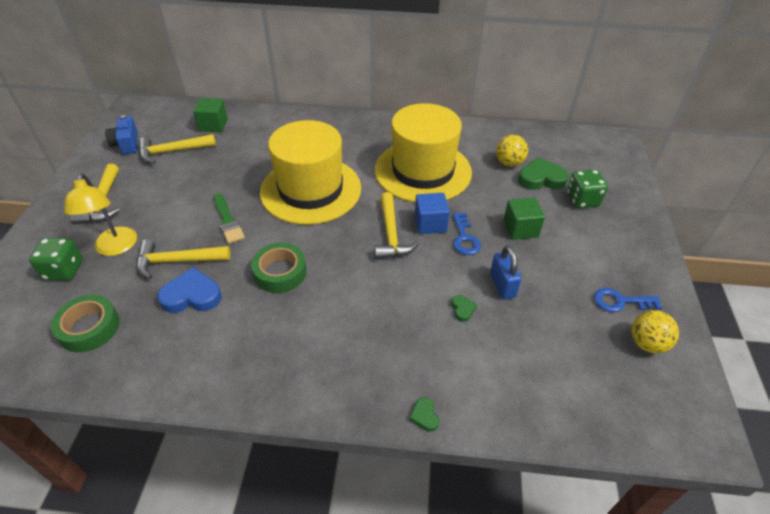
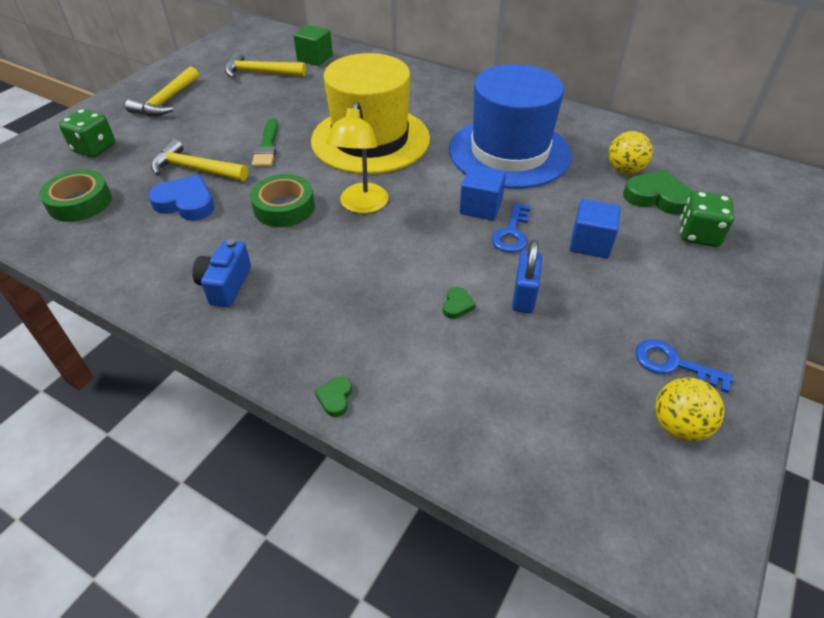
camera: 25 degrees right, 0 degrees up
yellow lamp [64,173,137,256] -> yellow lamp moved to [326,102,389,213]
blue camera [105,115,138,155] -> blue camera moved to [192,239,251,307]
yellow hammer [374,192,419,259] -> none
yellow hat [375,103,472,202] -> blue hat [449,64,572,189]
green cube [503,198,545,240] -> blue cube [570,199,621,258]

